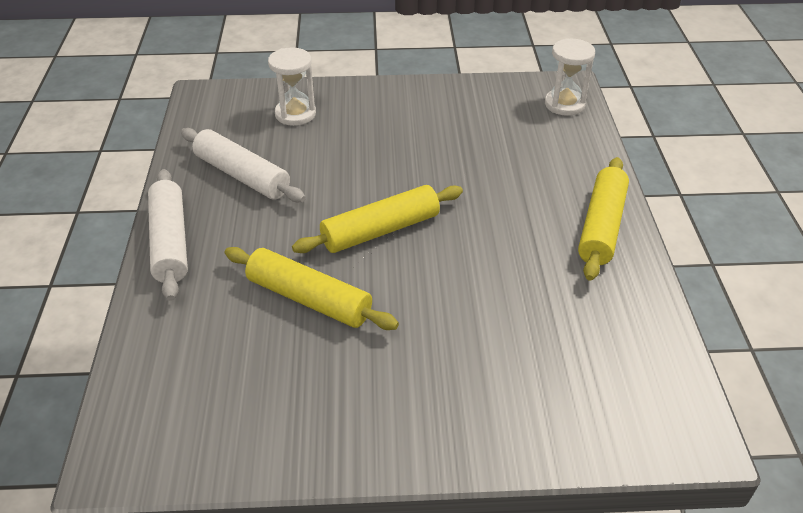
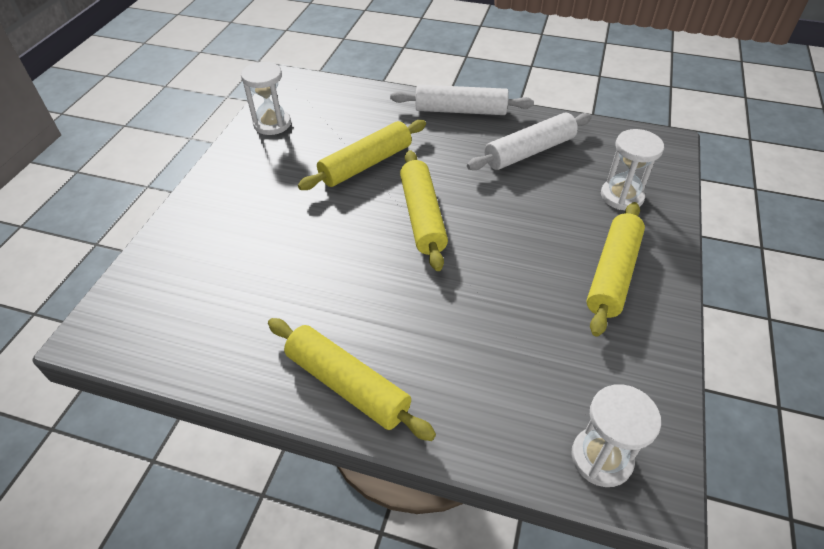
camera: 110 degrees right, 5 degrees up
none -> white hourglass [241,62,291,135]
none -> yellow rolling pin [587,202,645,337]

